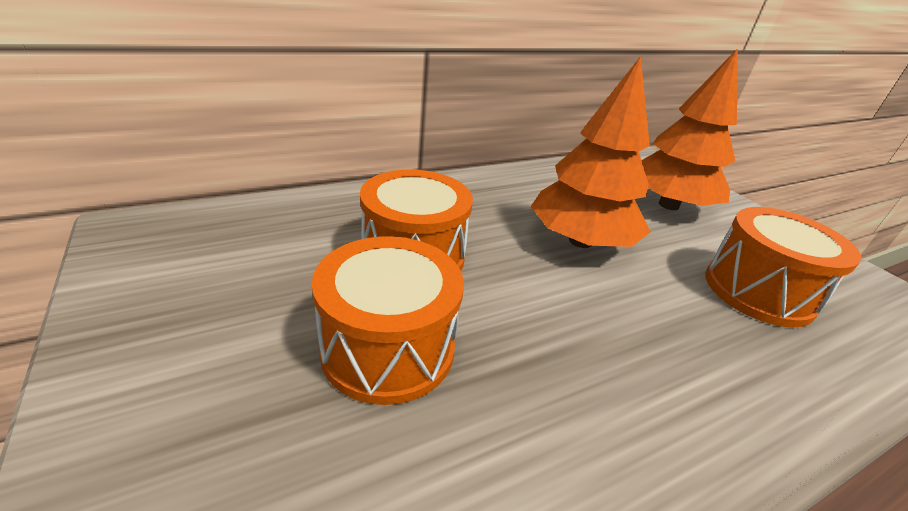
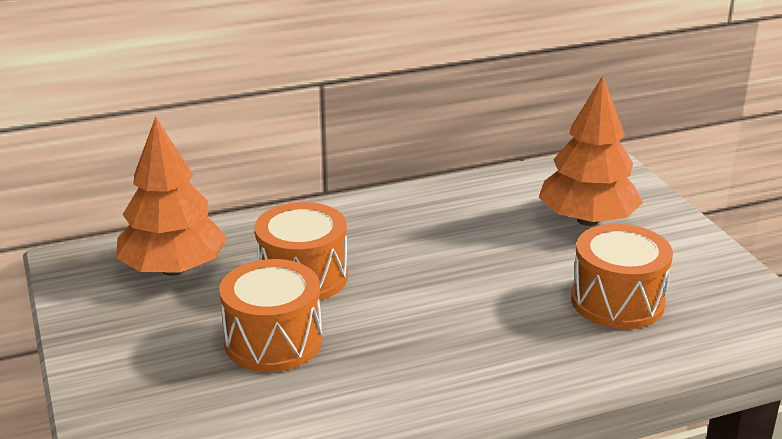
camera: 10 degrees right, 5 degrees down
orange tree [530,56,650,248] -> orange tree moved to [116,117,227,276]

